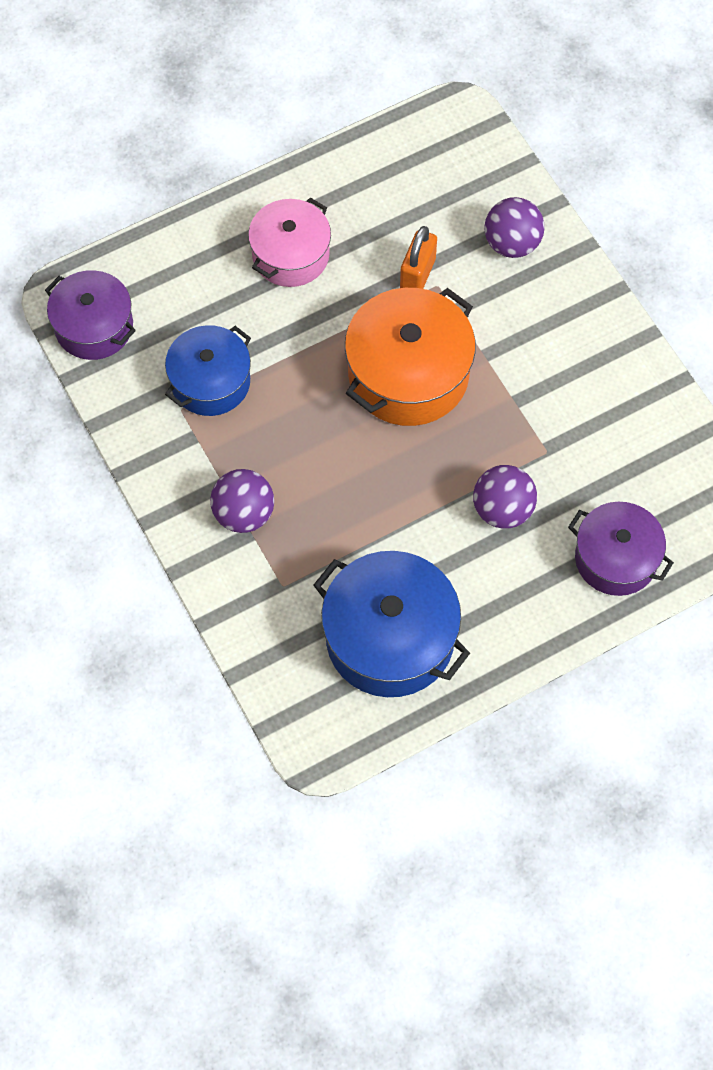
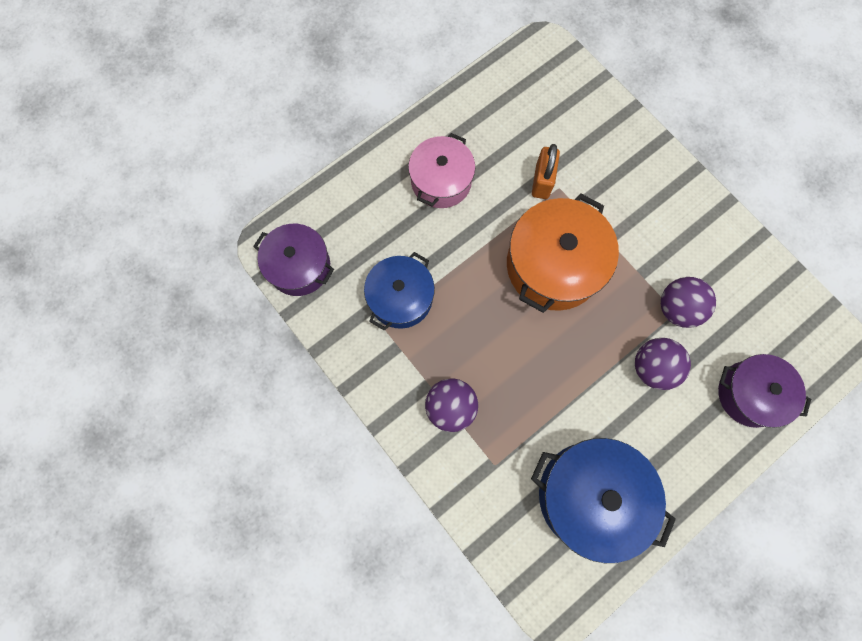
camera: 10 degrees left, 10 degrees up
purple ball [484,197,545,258] -> purple ball moved to [661,277,716,328]

